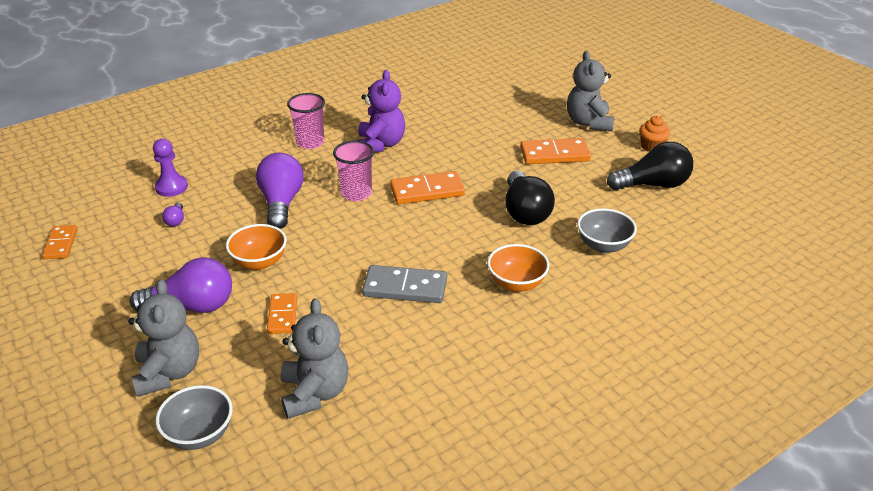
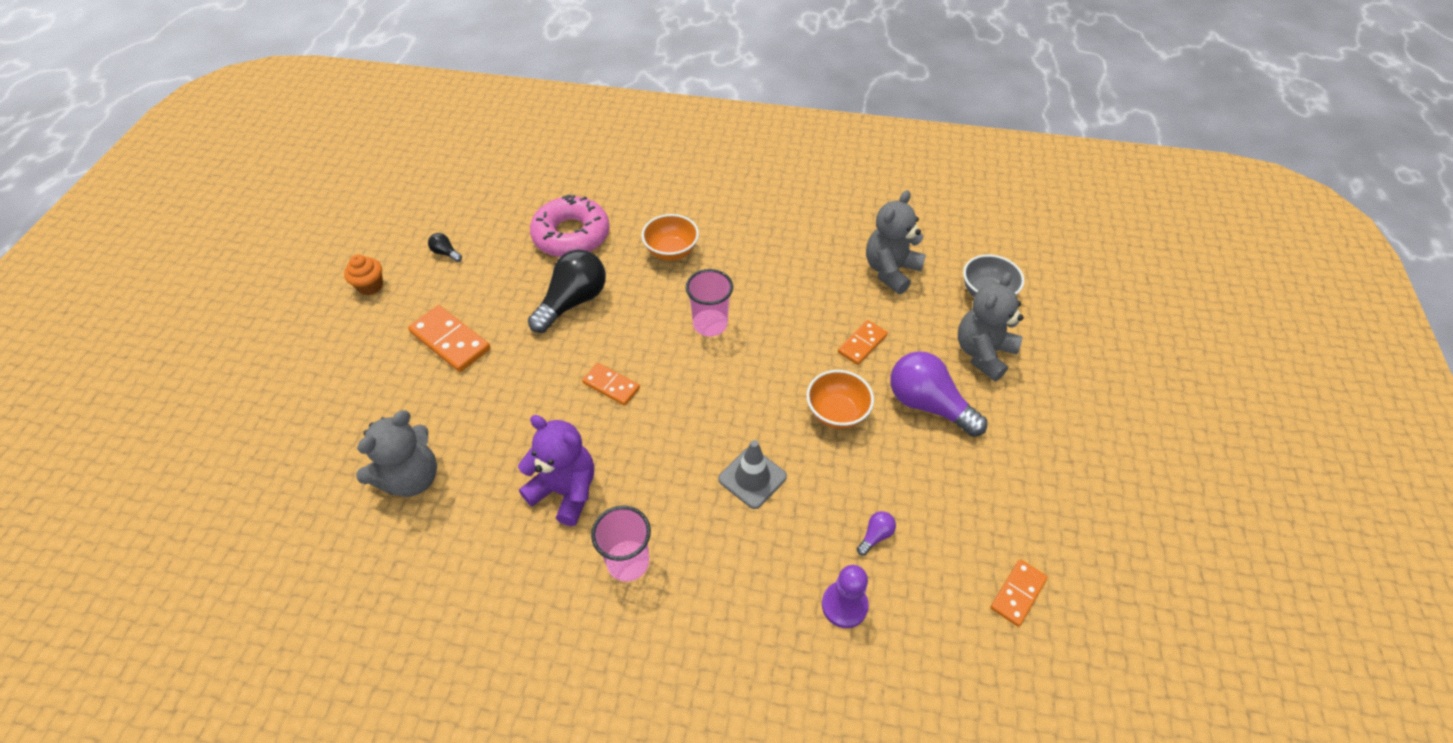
camera: 135 degrees left, 15 degrees up
purple light bulb [256,153,304,229] -> grey traffic cone [718,440,787,509]
pink cup [333,141,374,201] -> pink cup moved to [686,269,733,336]
purple teddy bear [357,70,405,153] -> purple teddy bear turned 75 degrees clockwise [518,415,594,526]
grey domino [362,265,447,303] -> none
orange domino [390,171,465,204] -> orange domino [582,363,640,406], size x0.64
grey teddy bear [567,51,614,131] -> grey teddy bear moved to [356,410,437,497]
grey bowl [577,208,637,253] -> pink donut [530,194,610,257]
black light bulb [607,142,693,190] -> black light bulb [428,233,462,262], size x0.43

